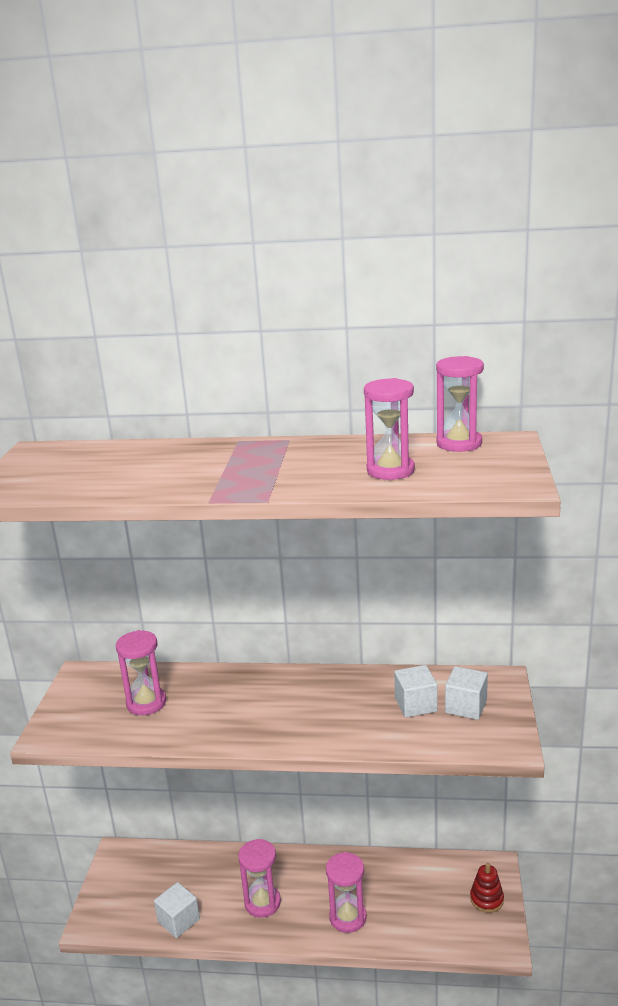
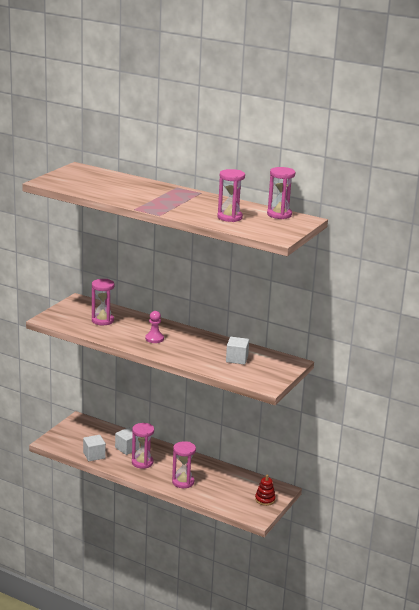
camera: 20 degrees right, 0 degrees up
white cube [445,666,488,720] -> white cube moved to [115,427,140,455]
none -> pink pawn [145,311,164,343]

